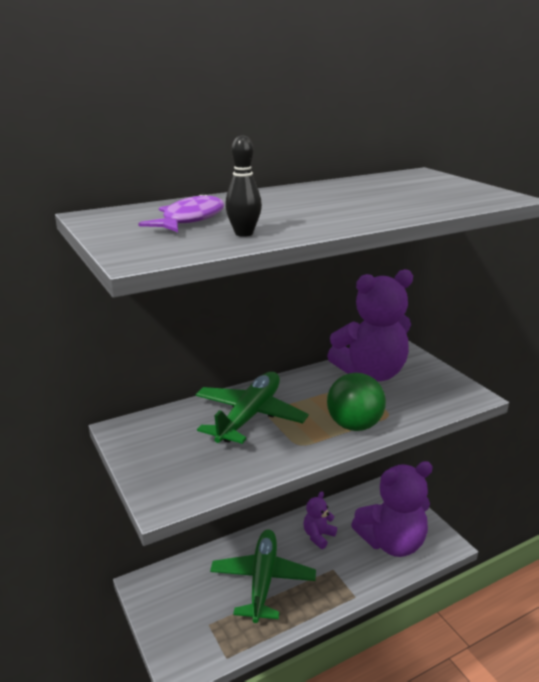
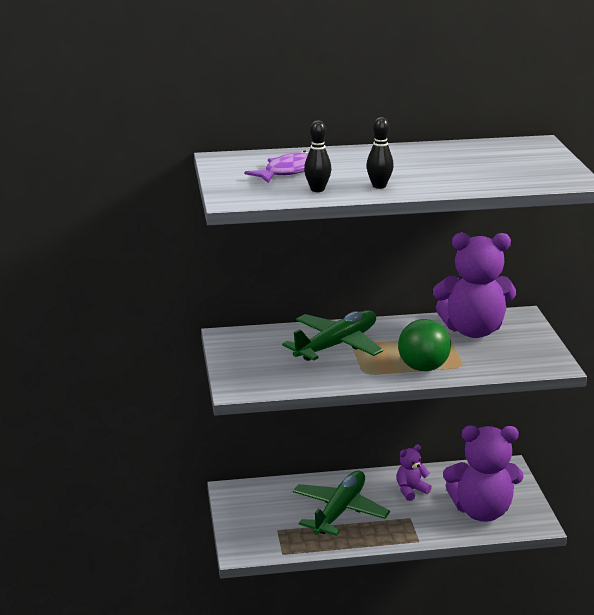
camera: 20 degrees right, 0 degrees up
none -> black bowling pin [366,117,394,189]

